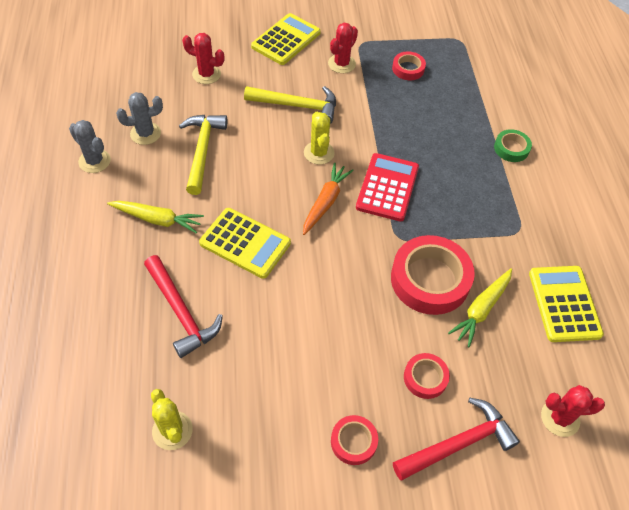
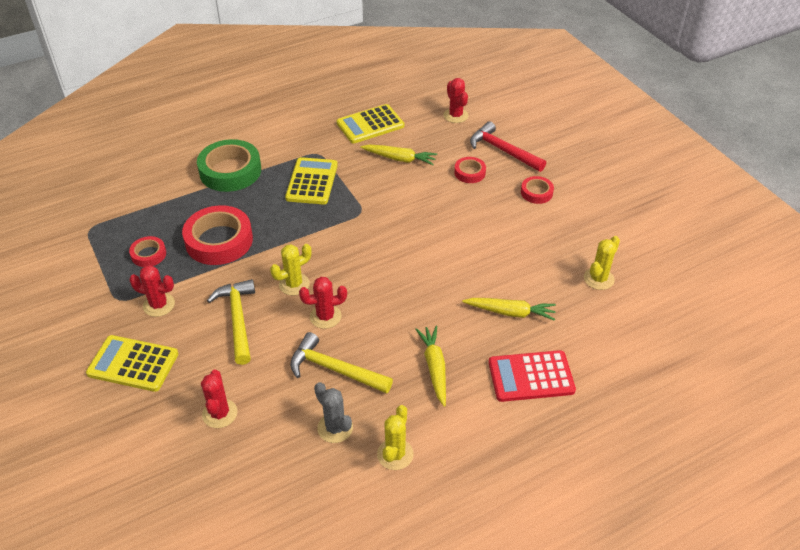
camera: 110 degrees left, 10 degrees down
grey cactus [69,120,111,173] -> yellow cactus [377,405,414,470]
red hammer [144,255,223,358] -> yellow carrot [462,298,556,321]
yellow hammer [179,115,227,195] -> yellow hammer turned 45 degrees clockwise [290,332,393,394]
yellow calculator [199,208,291,279] -> yellow calculator moved to [285,157,338,205]
orange carrot [303,163,354,235] -> none
red calculator [356,153,419,221] -> red calculator moved to [488,350,576,402]
red tape [391,235,475,315] -> red tape moved to [182,205,253,265]
green tape [494,129,532,162] -> green tape [197,139,261,192], size x1.97
none -> red cactus [299,277,347,329]

